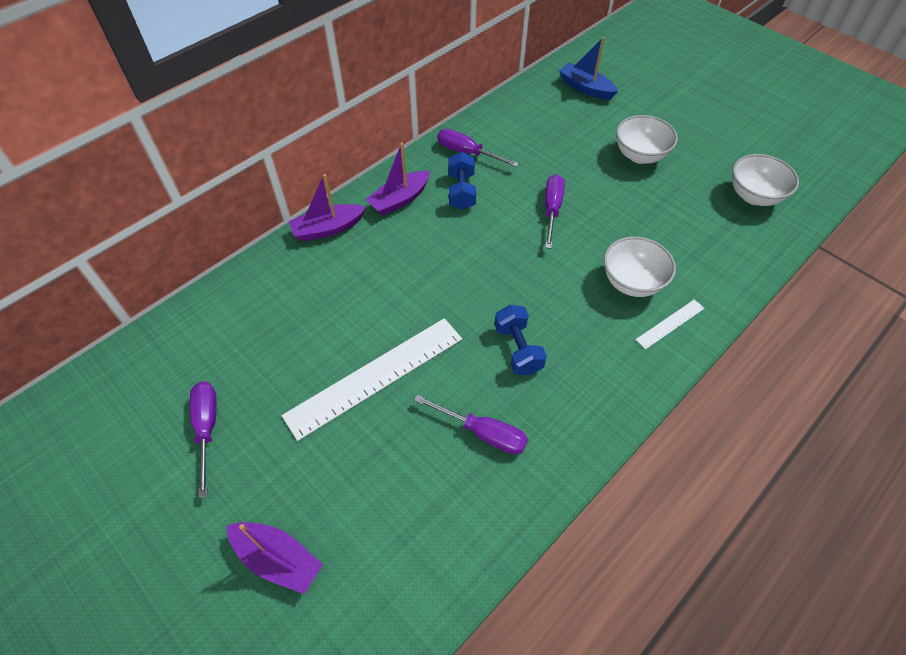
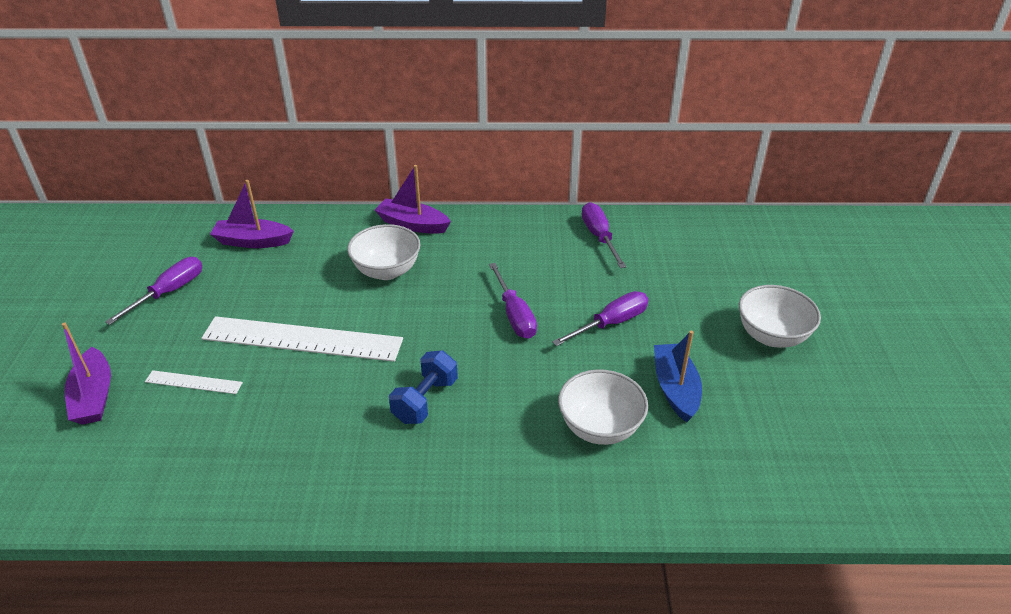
camera: 45 degrees right, 15 degrees down
purple boat [365,143,430,216] -> purple boat moved to [210,180,294,248]
purple screwdriver [414,395,528,455] -> purple screwdriver moved to [489,263,537,339]
blue dumbbell [448,152,476,210] -> none
blue boat [559,37,619,100] -> blue boat moved to [654,331,702,422]
white ruler [635,299,705,349] -> white ruler moved to [145,370,243,394]
white bowl [732,154,799,206] -> white bowl moved to [347,224,421,280]

